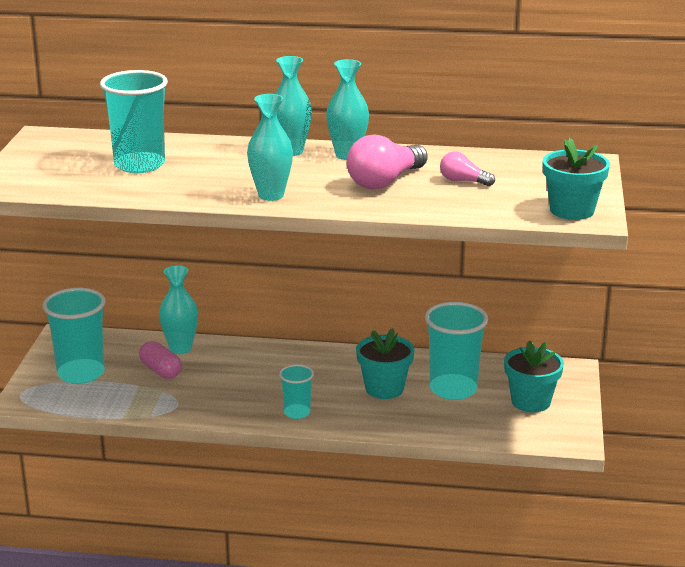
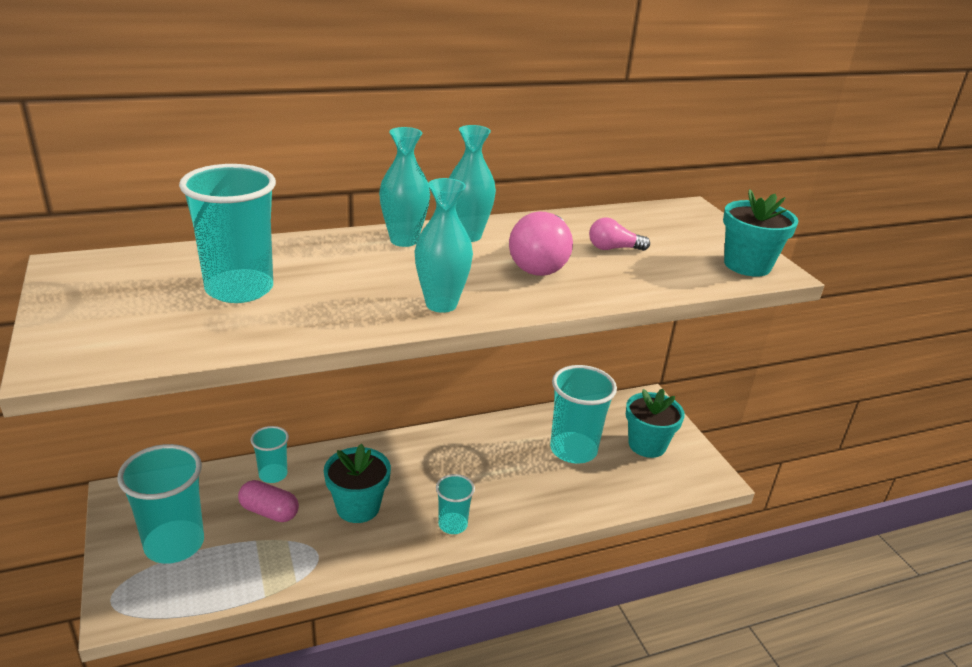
camera: 30 degrees left, 5 degrees up
turquoise vase [159,265,198,354] -> turquoise cup [251,426,289,483]
turquoise flower pot [356,328,414,399] -> turquoise flower pot moved to [324,444,391,523]

